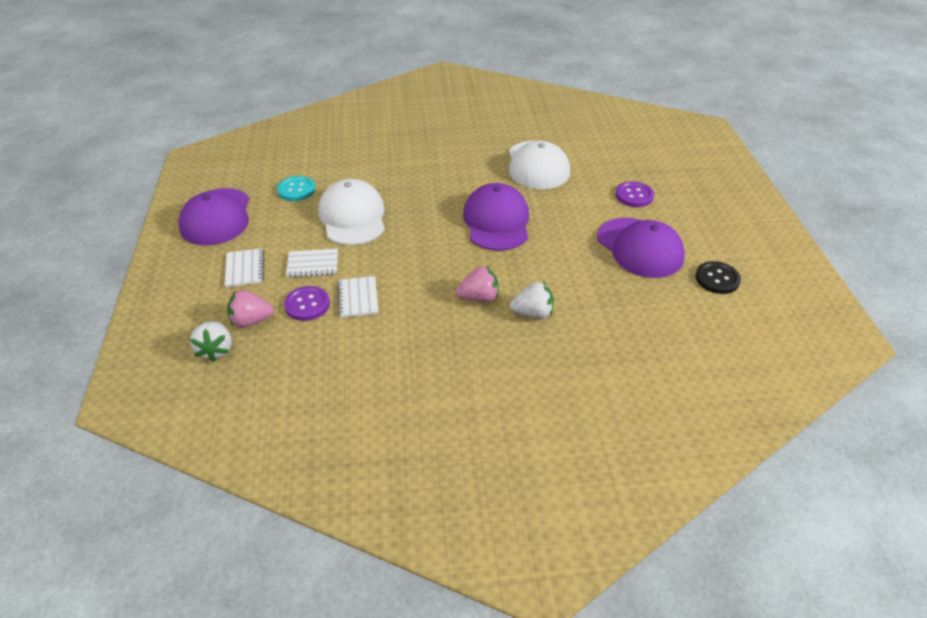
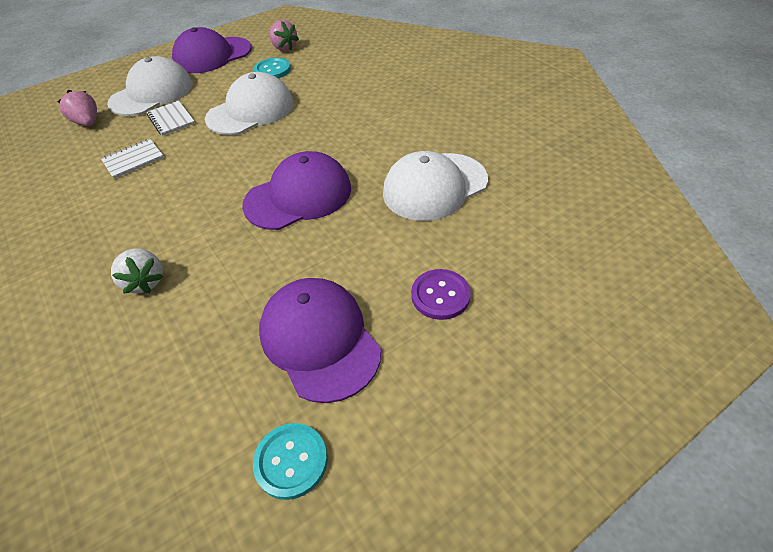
camera: 65 degrees right, 5 degrees up
white strawberry [190,321,232,362] -> none
white notebook [225,248,264,287] -> white cap [107,56,193,116]
purple button [284,286,330,321] -> none
pink strawberry [456,266,499,302] -> pink strawberry moved to [269,20,299,51]
purple cap [597,218,685,278] -> purple cap turned 120 degrees clockwise [259,278,381,403]
black button [695,261,741,294] -> turquoise button [253,423,328,500]

